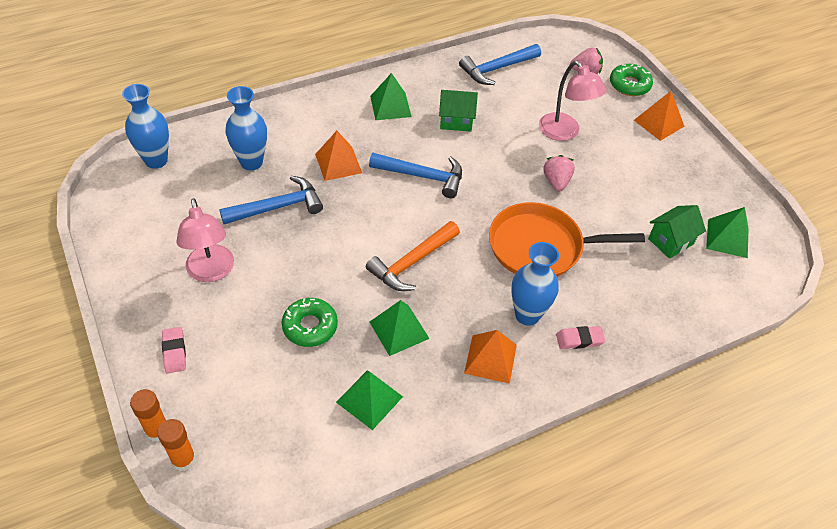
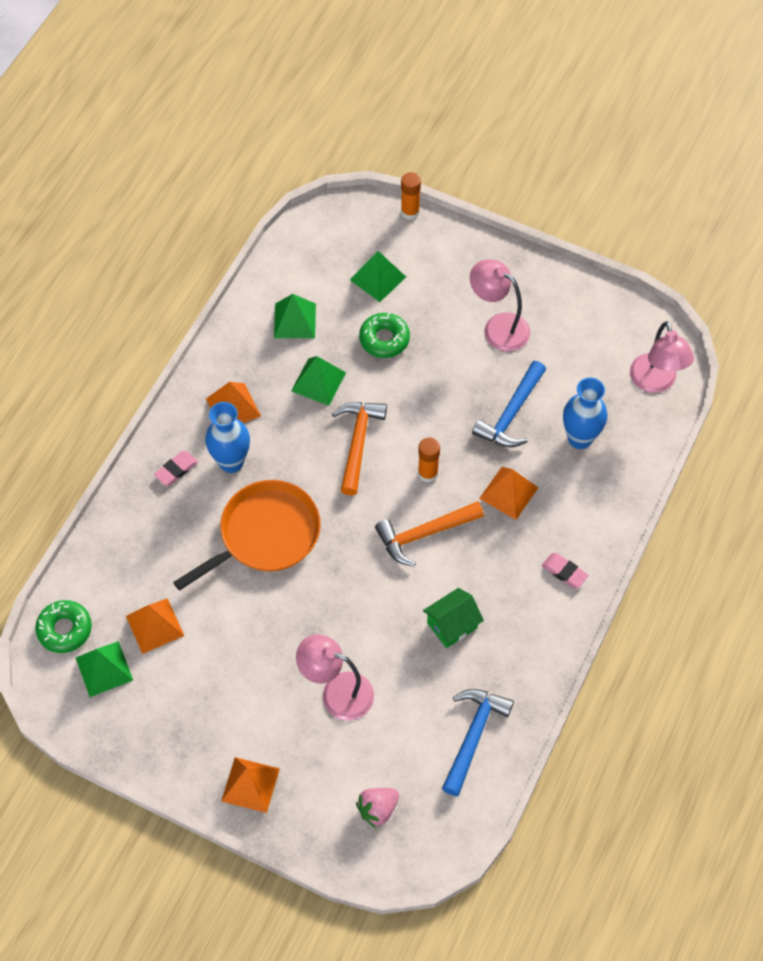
camera: 145 degrees right, 10 degrees up
blue vase [122,84,169,169] -> pink lamp [630,321,694,393]
orange glue stick [157,419,196,471] -> orange glue stick moved to [418,437,440,483]
pink eraser [162,327,186,373] -> pink eraser moved to [542,553,589,588]
blue hammer [369,153,462,198] -> orange hammer [375,501,484,566]
green pyramid [370,73,412,120] -> green pyramid moved to [350,251,406,302]
pink strawberry [543,155,575,191] -> none
green donut [610,64,653,96] -> green donut moved to [35,600,92,653]
green house [648,205,706,259] -> orange pyramid [126,598,184,654]

